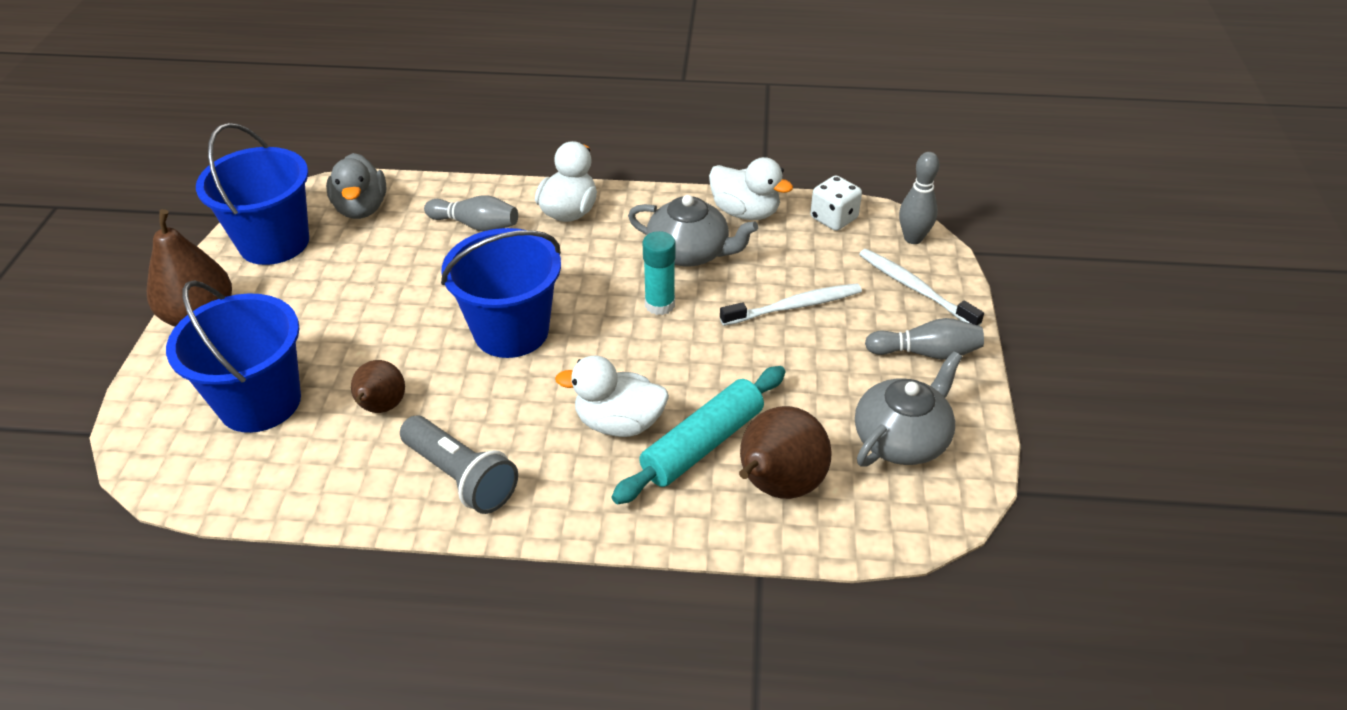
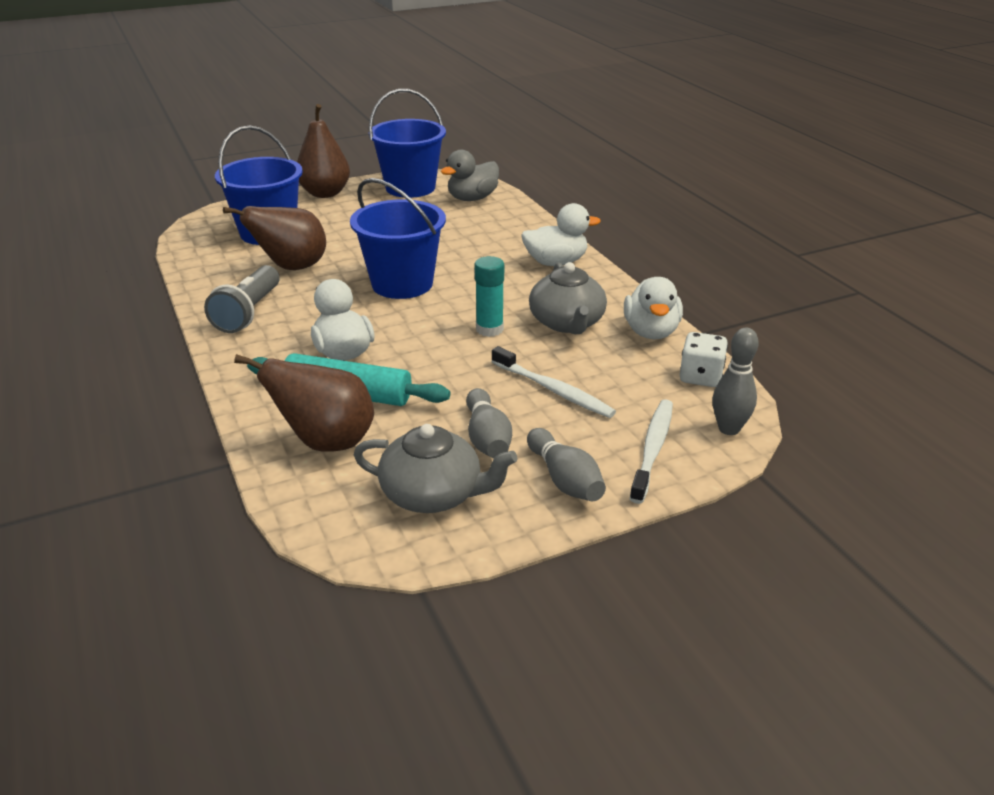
camera: 60 degrees right, 10 degrees down
brown pear [351,360,405,413] -> brown pear [223,206,326,270], size x1.60
grey bowling pin [424,195,518,232] -> grey bowling pin moved to [466,388,512,458]

